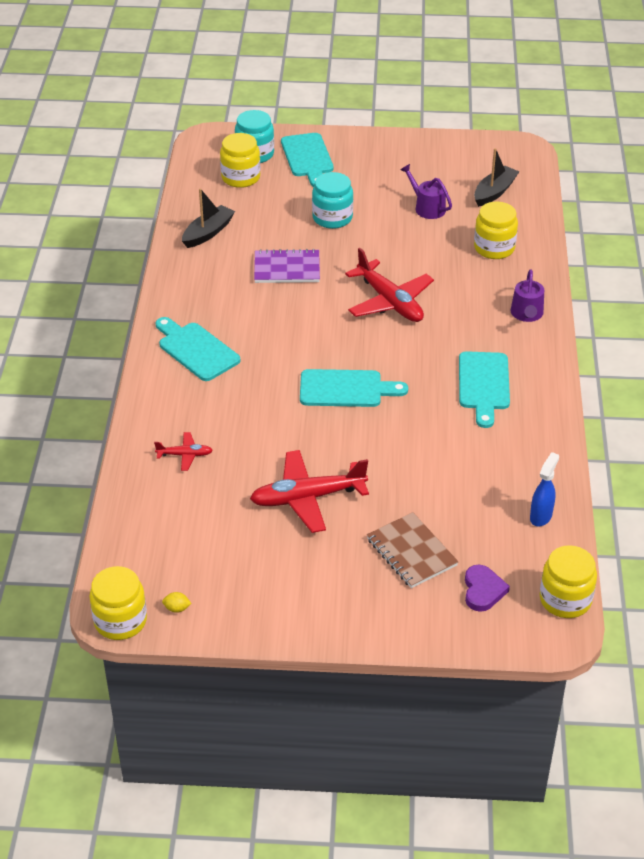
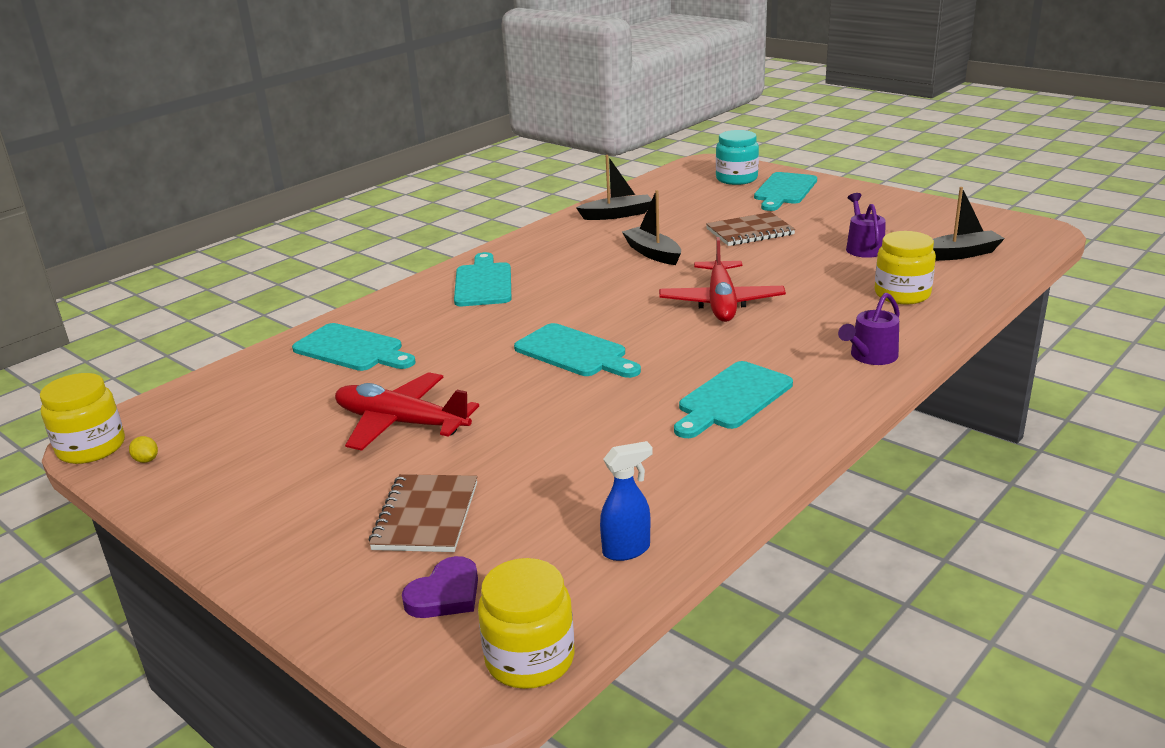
camera: 40 degrees right, 15 degrees down
red plane [154,432,213,471] -> turquoise cutting board [292,323,416,371]
yellow jar [220,133,260,188] -> none
purple notebook [254,249,320,283] -> black boat [622,190,681,265]
turquoise jar [312,172,353,229] -> brown notebook [706,212,796,246]

